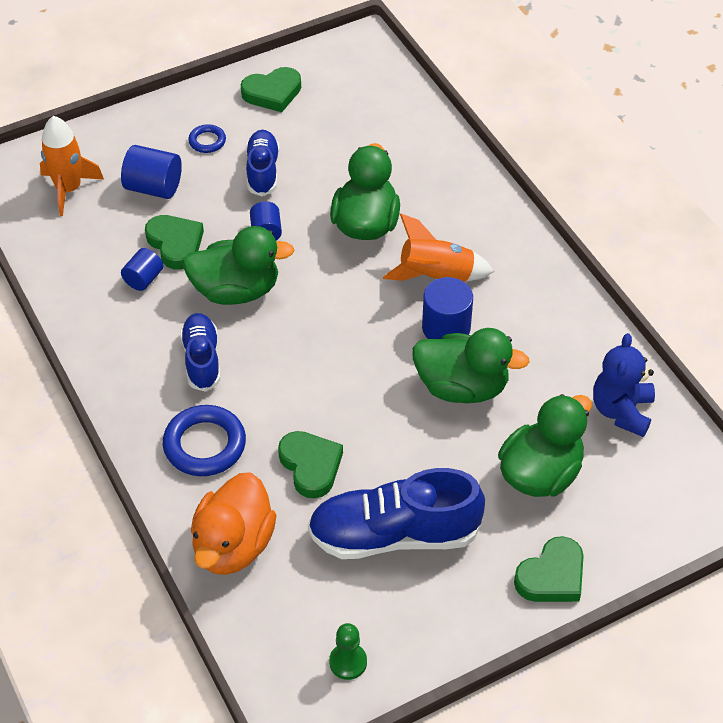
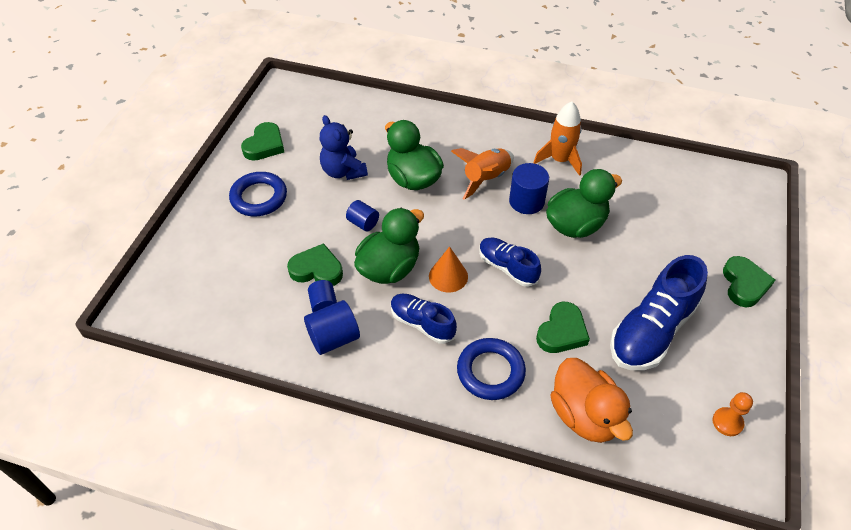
camera: 45 degrees left, 0 degrees up
orange rocket [40,116,104,216] -> orange rocket moved to [533,102,582,176]
blue cylinder [121,145,182,199] -> blue cylinder moved to [304,300,360,355]
blue ring [188,124,226,153] -> blue ring [229,172,287,216], size x1.89
blue shoe [246,130,279,196] -> blue shoe moved to [479,238,541,287]
green heart [278,431,343,498] -> green heart turned 105 degrees clockwise [536,302,590,353]
green pawn [329,623,367,680] -> orange pawn [713,392,753,436]
green duck [498,394,592,497] -> none
blue teddy bear [593,333,655,437] -> blue teddy bear moved to [320,115,368,180]
none -> orange cone [429,246,468,293]

